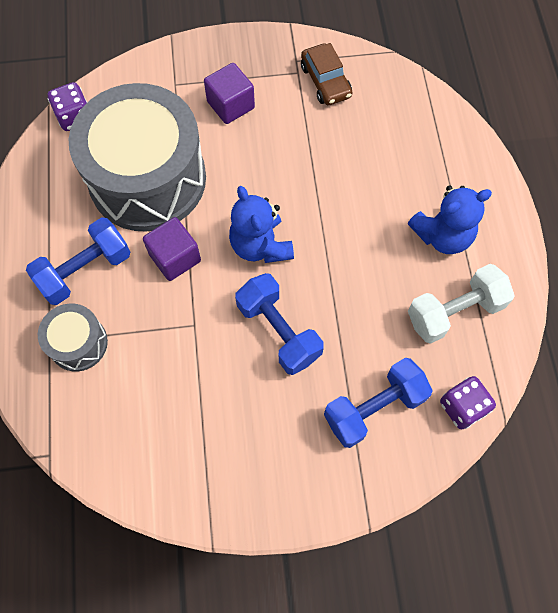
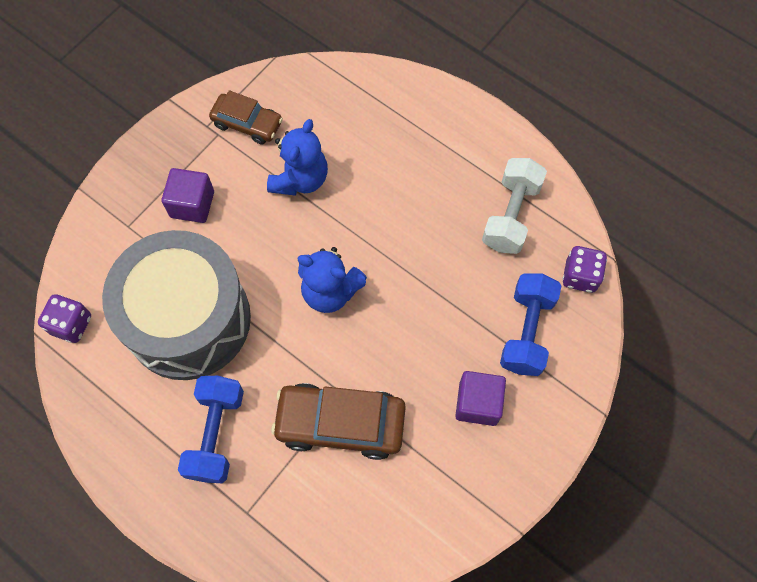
camera: 45 degrees left, 0 degrees up
grey drum [38,304,108,372] -> none
purple cube [143,217,201,281] -> purple cube moved to [455,371,506,426]
blue dumbbell [235,273,324,375] -> none
blue teddy bear [408,185,492,254] -> blue teddy bear moved to [267,119,328,196]
none -> brown car [271,383,406,460]

